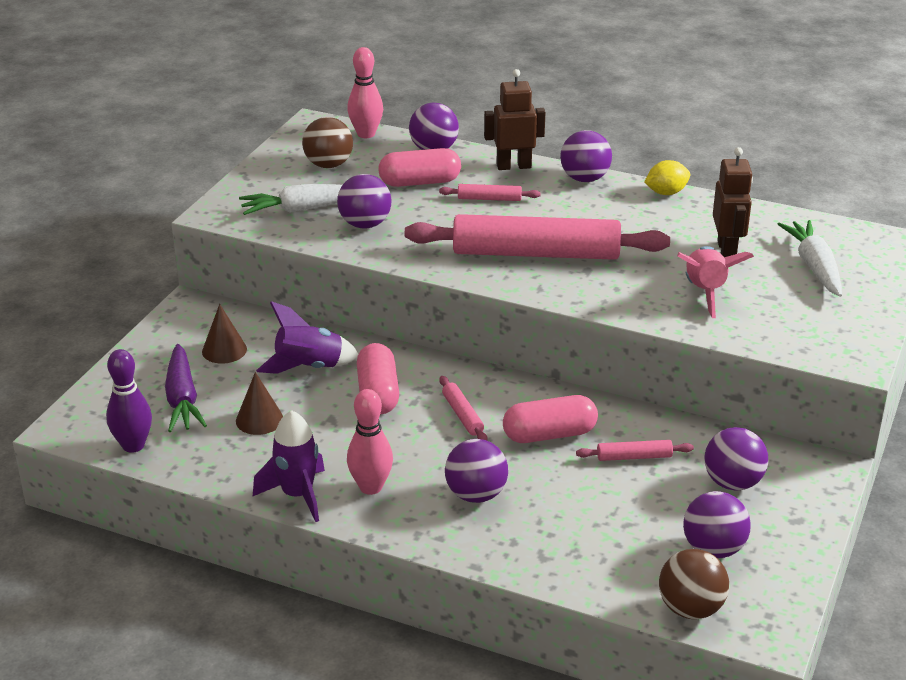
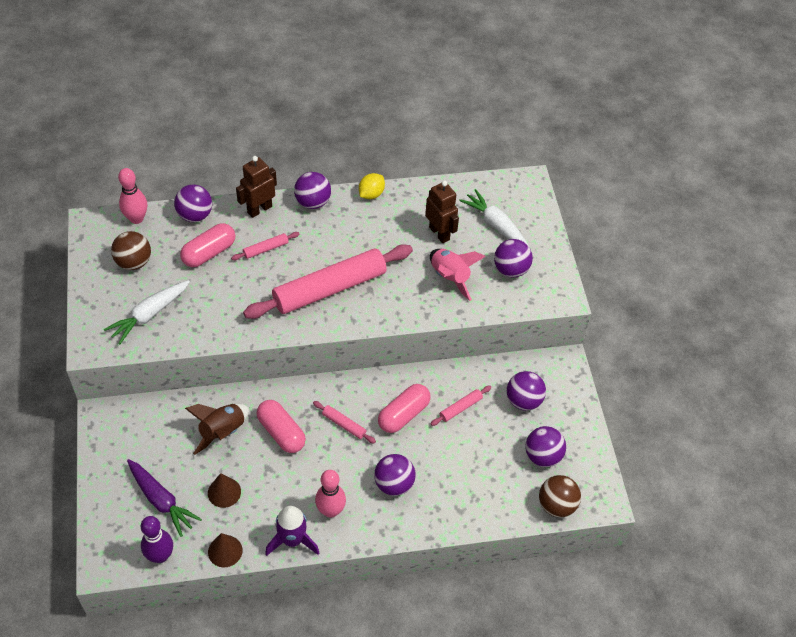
camera: 35 degrees left, 20 degrees up
brown cone [202,304,247,364] -> brown cone moved to [208,533,243,567]
purple rocket [256,301,358,374] -> brown rocket [185,404,249,455]
purple ball [337,174,391,228] -> purple ball moved to [494,239,533,277]

